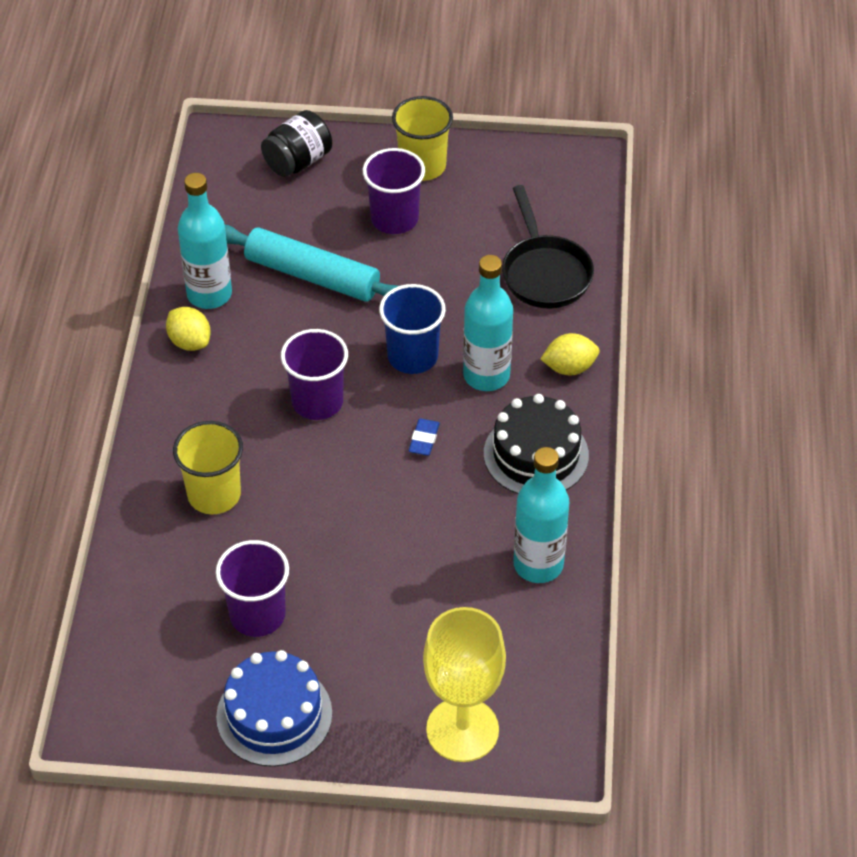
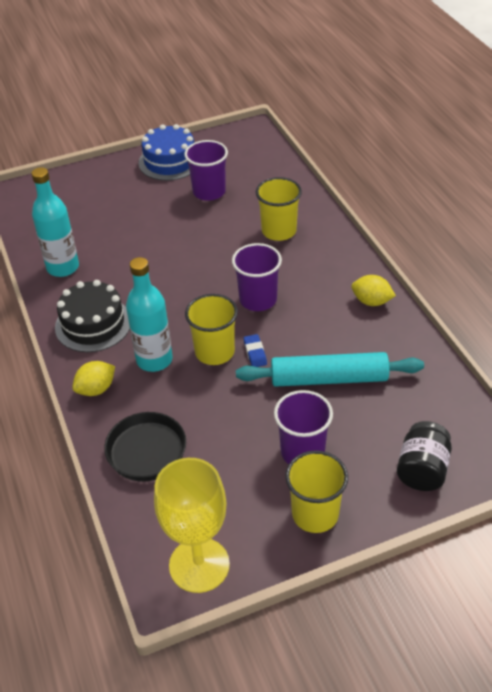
camera: 155 degrees right, 5 degrees down
turquoise bottle [178,173,232,309] -> none
blue cup [379,284,446,374] -> yellow cup [185,294,238,365]
blue eraser [409,419,440,455] -> blue eraser moved to [244,334,267,367]
yellow goblet [423,607,506,762] -> yellow goblet moved to [154,458,230,593]

